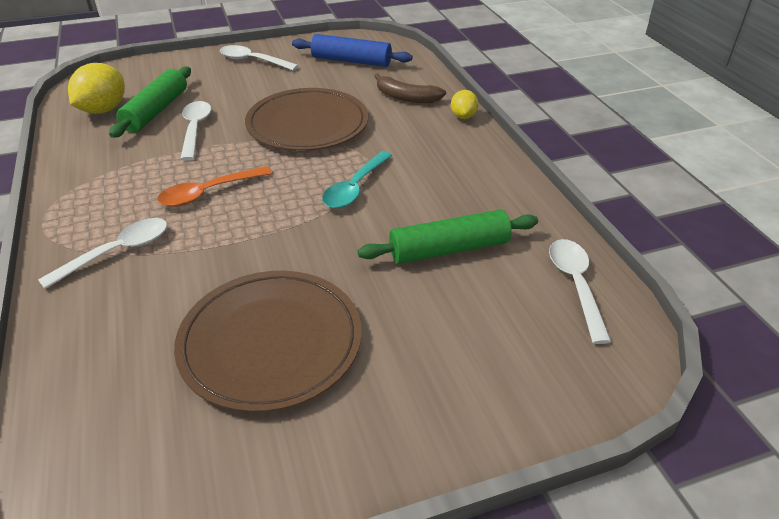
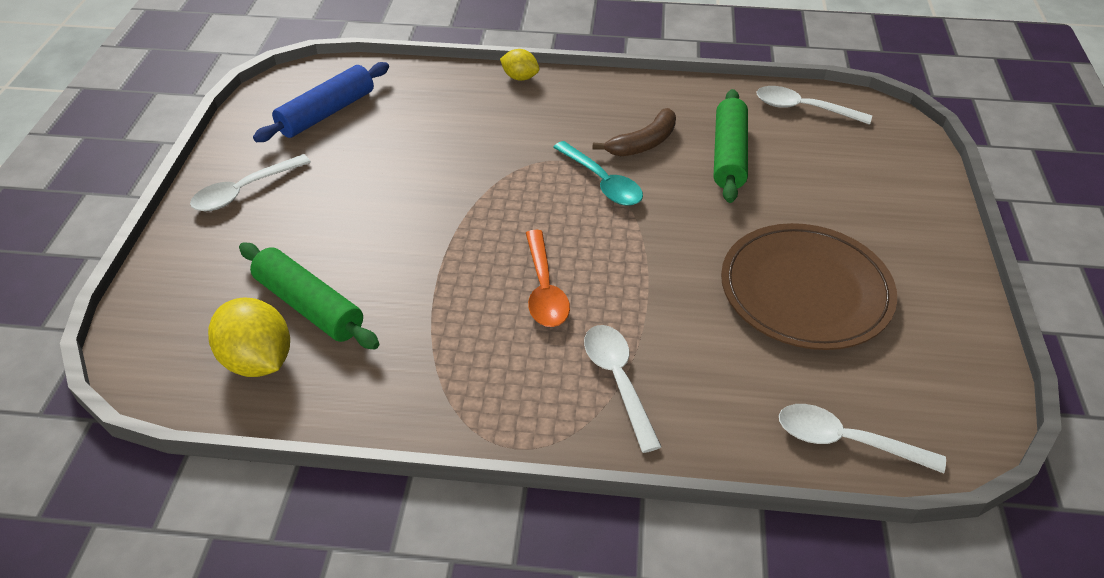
camera: 65 degrees left, 5 degrees up
white spoon [180,101,211,161] -> white spoon moved to [779,404,946,473]
brown plate [245,88,368,151] -> none
brown banana [374,73,446,103] -> brown banana moved to [592,108,676,156]

